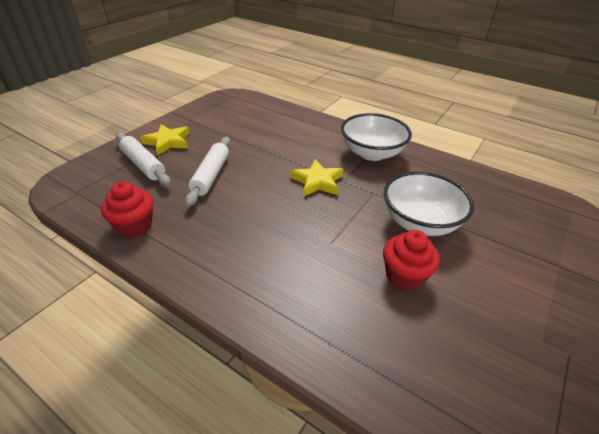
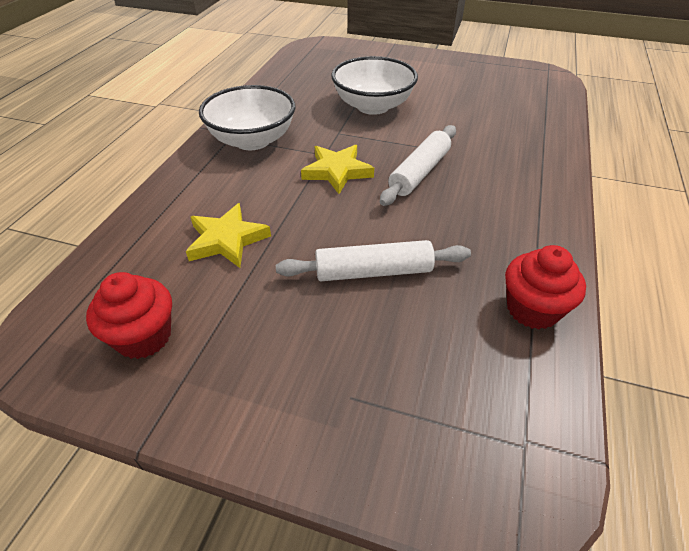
camera: 105 degrees left, 5 degrees up
white rolling pin [116,133,171,186] -> white rolling pin moved to [380,125,456,206]
yellow star [140,124,189,156] -> yellow star moved to [186,203,271,268]
red cupcake [383,230,440,291] -> red cupcake moved to [86,272,172,359]

